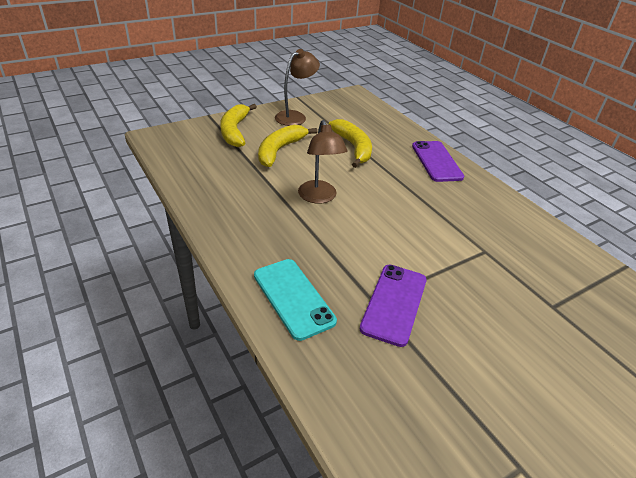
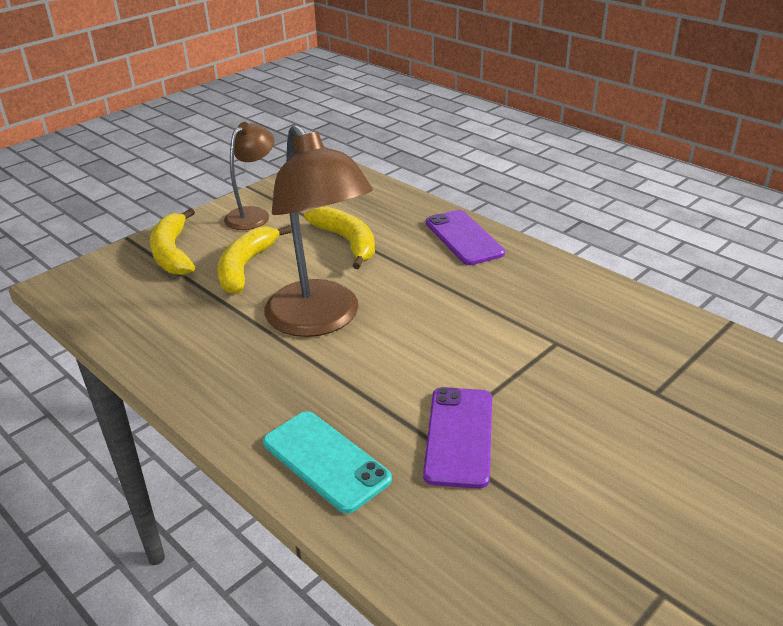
camera: 10 degrees left, 5 degrees down
brown lamp [298,120,347,204] -> brown lamp [264,124,373,337], size x1.76

